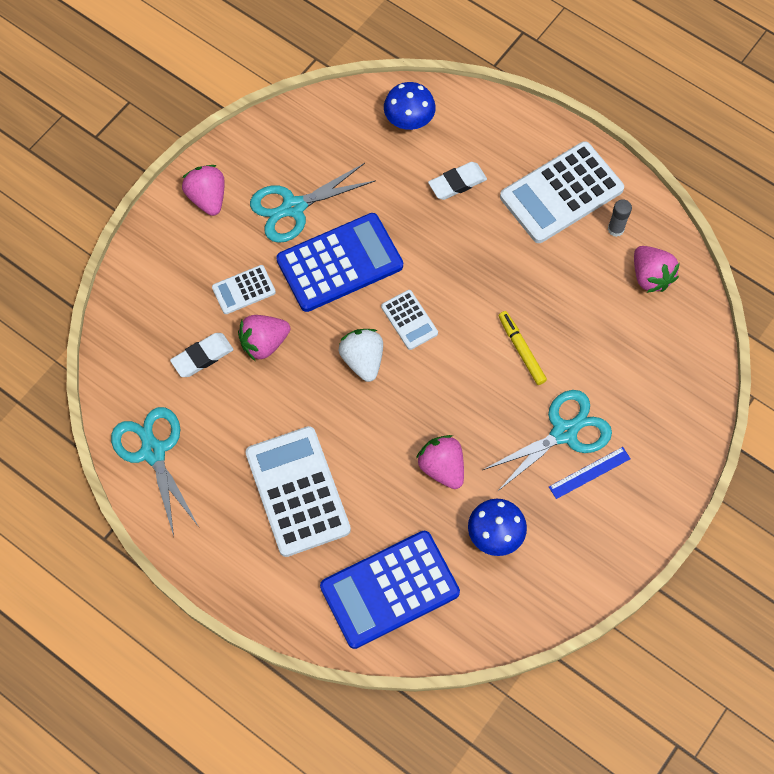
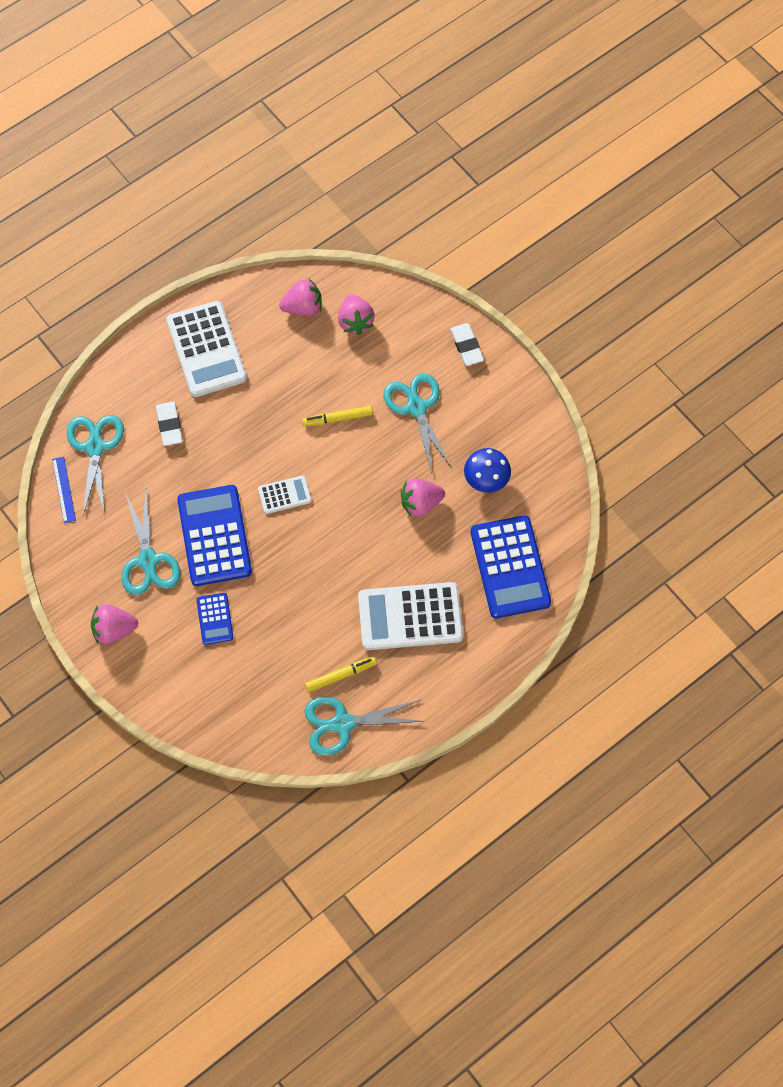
camera: 75 degrees left, 0 degrees up
white eraser [170,333,234,377] -> white eraser moved to [450,323,484,366]
white calculator [212,265,276,314] -> blue calculator [196,593,234,645]
pink strawberry [238,315,290,361] -> pink strawberry moved to [338,294,375,335]
white strawberry [339,329,383,382] -> none
blue mushroom [384,82,436,130] -> turquoise scissors [67,415,124,515]
blue ruler [549,447,631,499] -> blue ruler moved to [52,457,76,523]
grey glue stick [608,199,632,237] -> none
none -> yellow marker [305,656,377,692]

